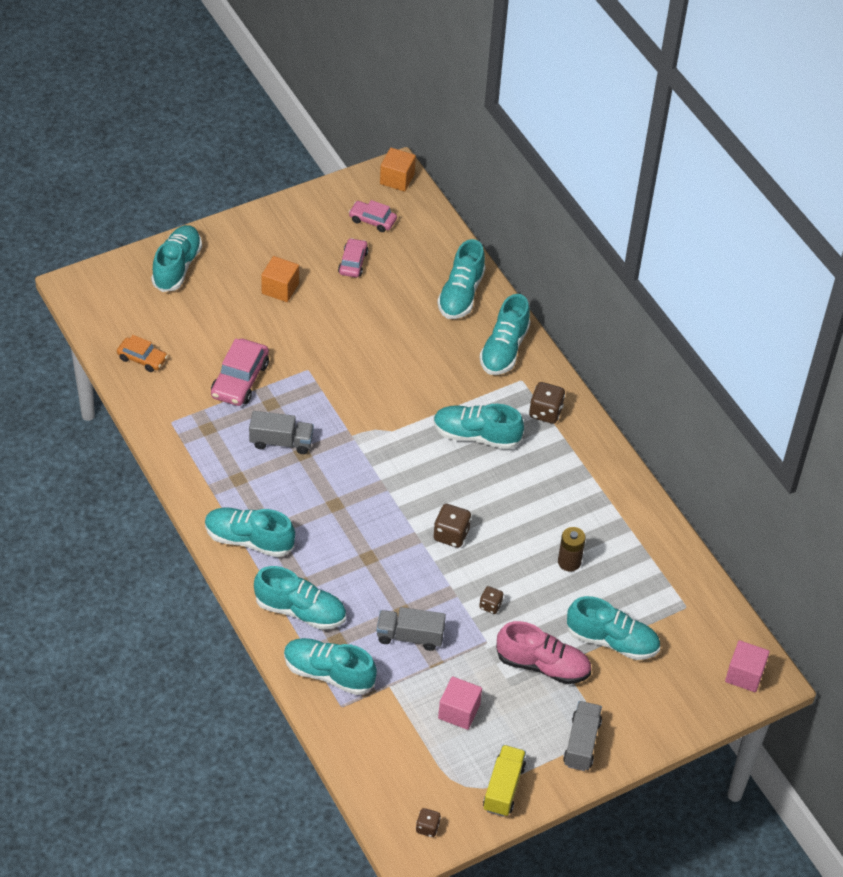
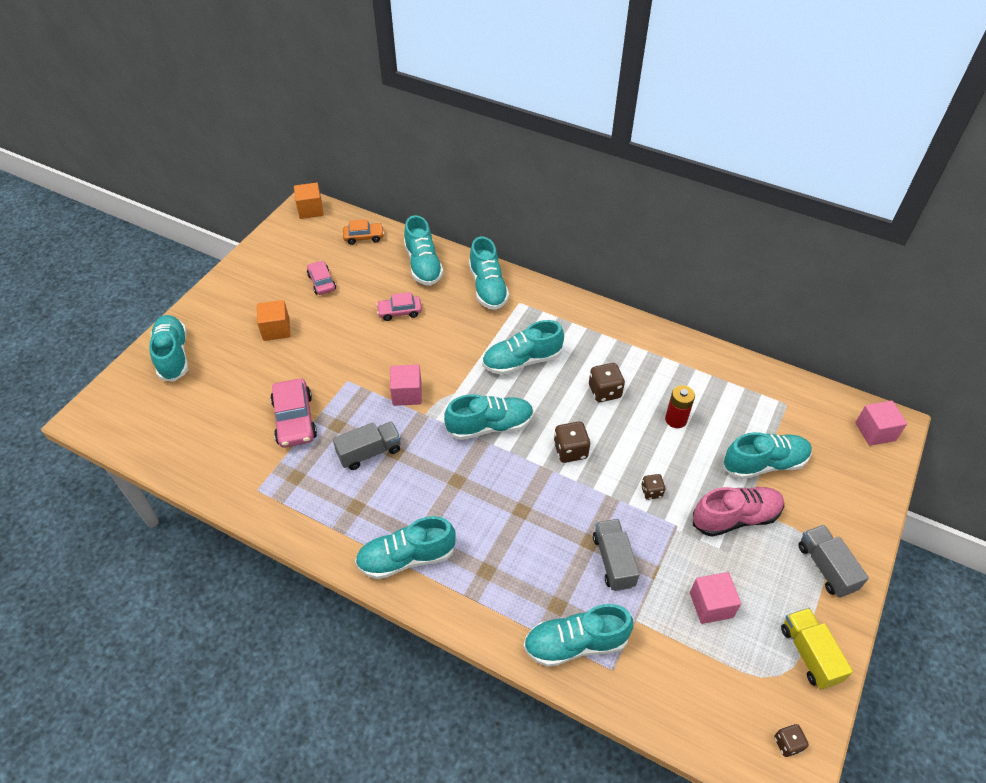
camera: 30 degrees left, 0 degrees up
orange car [117,335,168,372] -> orange car moved to [343,219,384,245]
turquoise shoe [254,566,346,630] -> turquoise shoe moved to [444,394,534,440]
pink car [349,200,397,232] -> pink car moved to [376,292,422,321]
grey truck [377,607,446,651] -> grey truck turned 105 degrees clockwise [593,519,640,591]
brown dice [529,382,565,424] -> brown dice moved to [589,363,625,402]
brown battery [558,527,586,572] -> red battery [665,385,695,428]
none -> pink cube [390,365,422,406]

